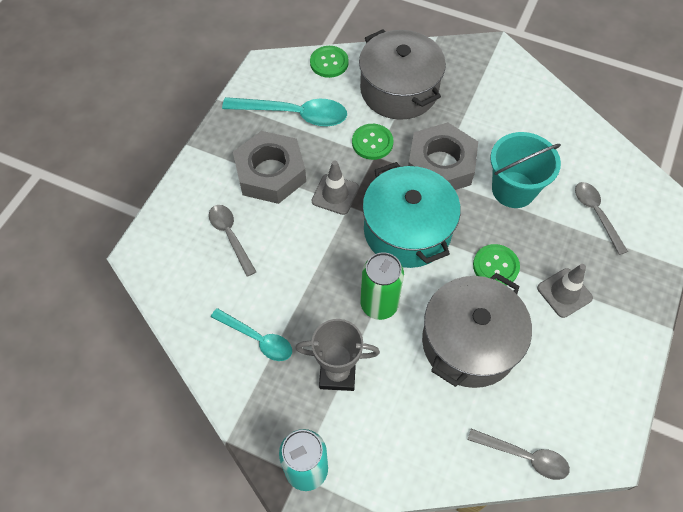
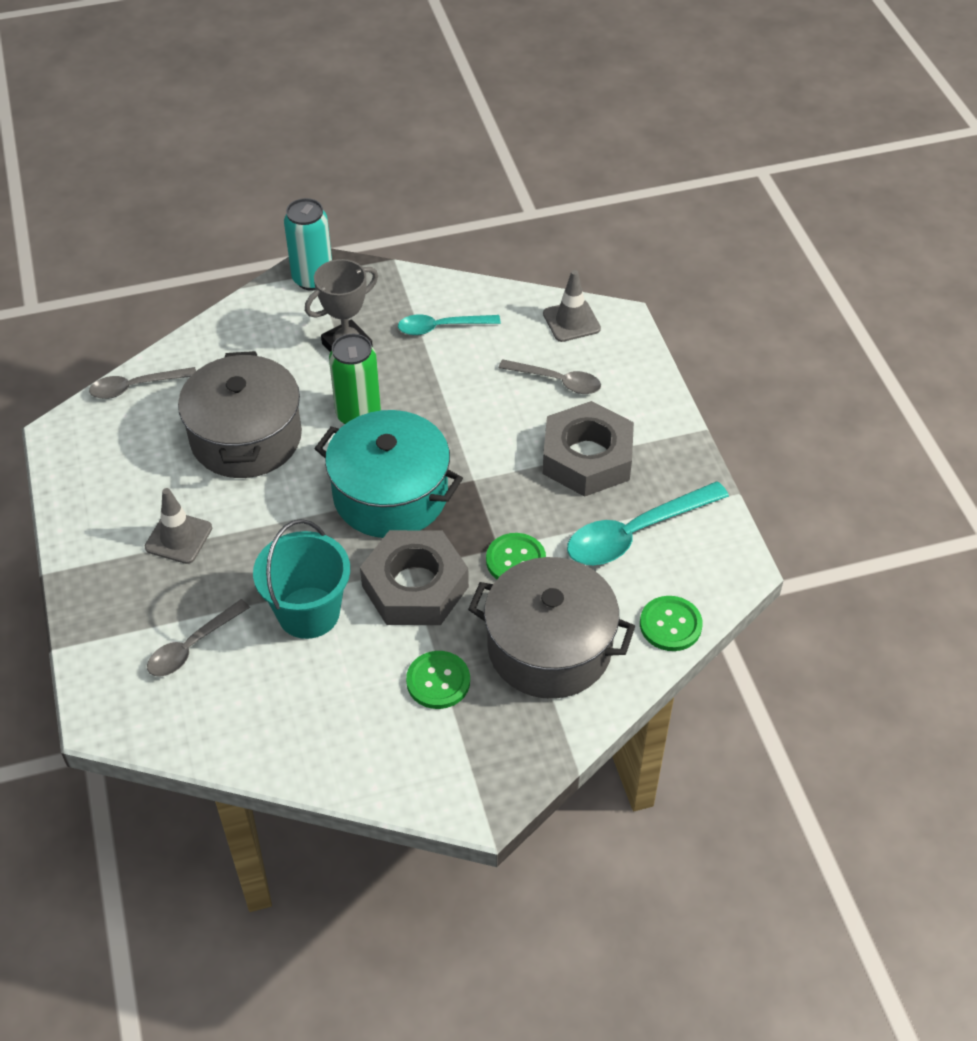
camera: 140 degrees right, 10 degrees down
grey traffic cone [311,160,359,215] -> grey traffic cone moved to [543,270,601,342]
green button [473,244,520,286] -> green button moved to [406,651,470,709]
grey spoon [575,182,628,255] -> grey spoon turned 105 degrees clockwise [147,599,250,677]

